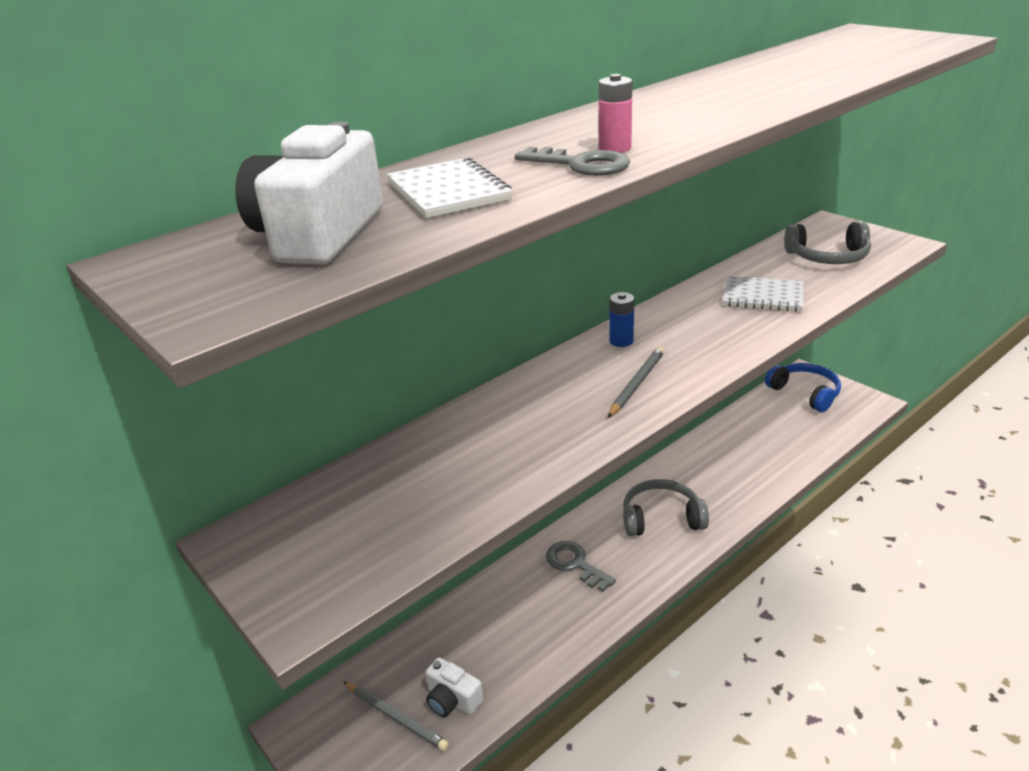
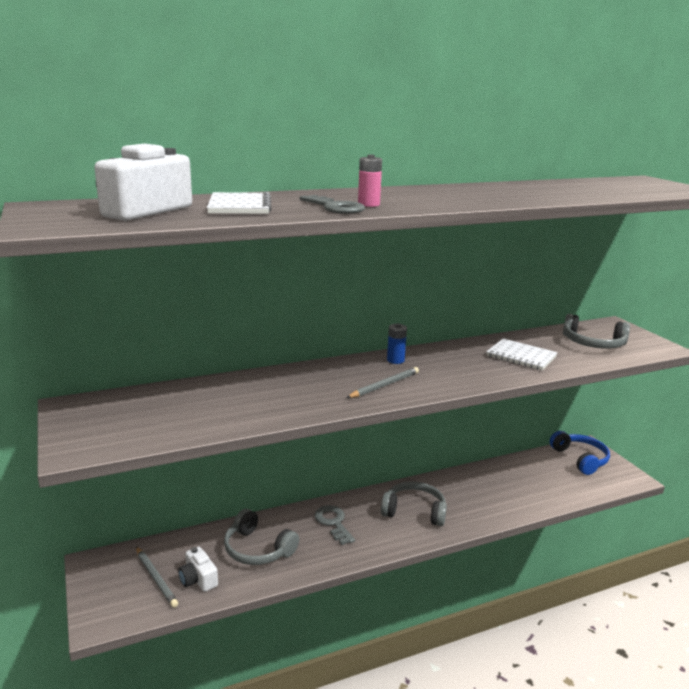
camera: 15 degrees right, 10 degrees down
none -> grey headphones [224,509,299,565]

